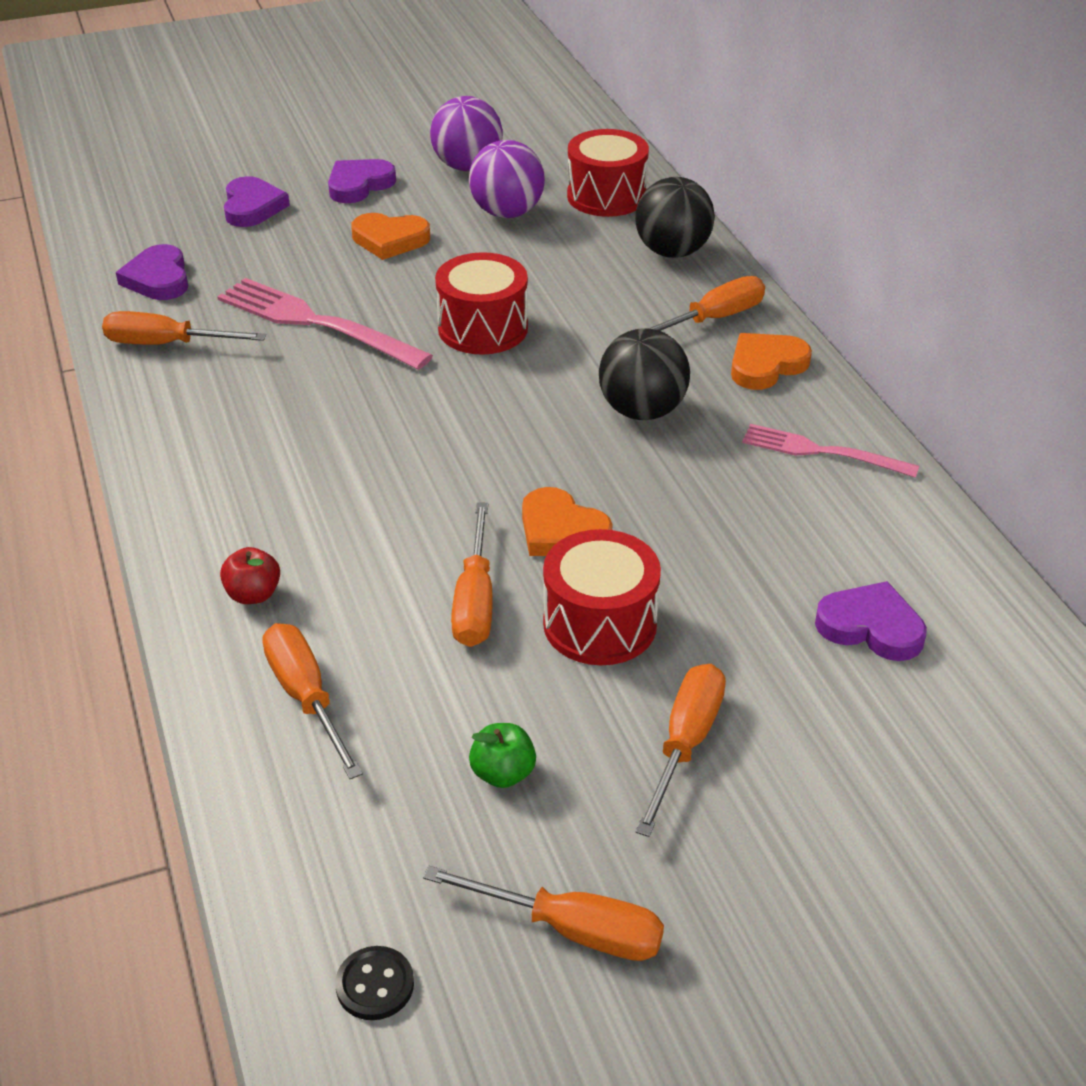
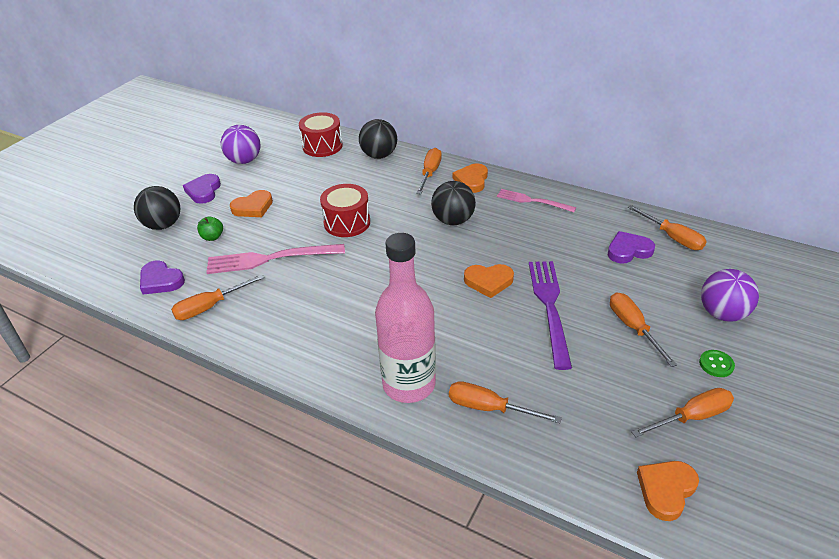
camera: 40 degrees left, 0 degrees up
red apple [220,547,280,604] -> pink bottle [375,233,436,403]
purple heart [224,176,290,227] -> black ball [134,186,180,230]
black button [335,946,414,1020] -> orange heart [637,461,699,521]
orange screwdriver [451,502,493,647] -> orange screwdriver moved to [628,205,707,250]
purple ball [469,140,545,218] -> purple ball moved to [701,269,759,322]
green apple [469,723,536,788] -> green apple moved to [197,216,223,241]
red drum [543,529,661,665] -> purple fork [529,261,572,370]
pink fork [742,424,919,478] -> pink fork turned 45 degrees clockwise [497,189,576,212]
none -> green button [699,350,735,377]

